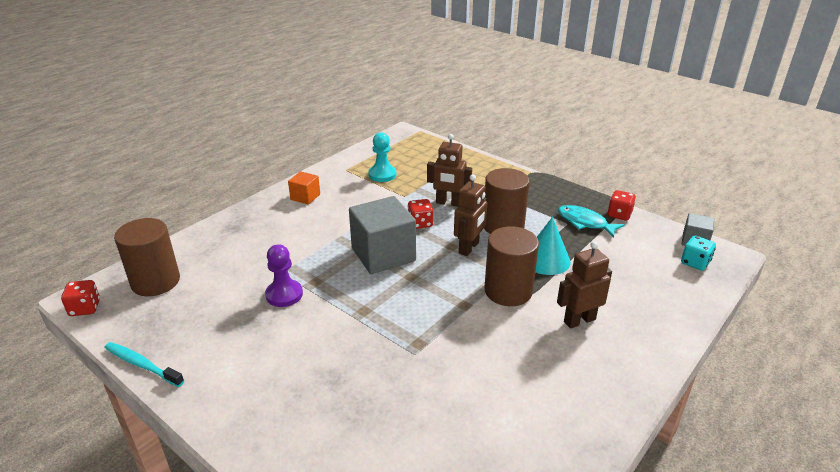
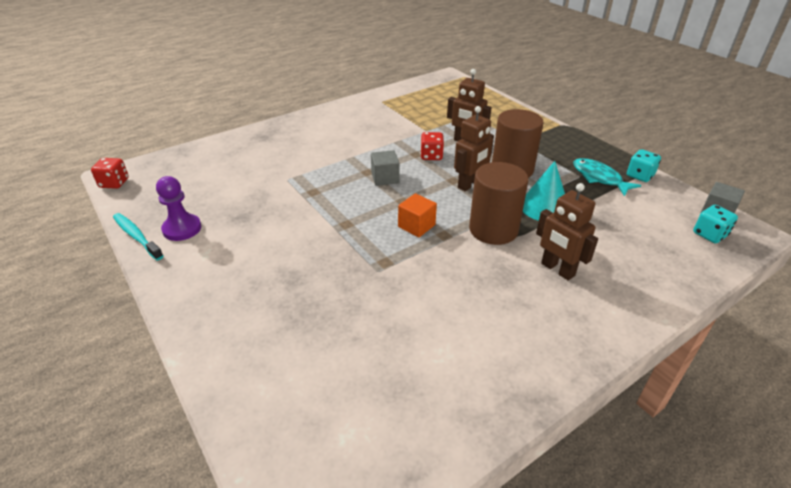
camera: 15 degrees right, 5 degrees up
brown cylinder [114,218,180,296] -> none
purple pawn [265,244,303,307] -> purple pawn moved to [156,176,201,241]
orange cube [288,171,320,205] -> orange cube moved to [398,193,437,237]
grey cube [349,196,416,274] -> grey cube [371,150,399,186], size x0.50
turquoise pawn [368,132,396,182] -> none
brown robot [557,241,612,329] -> brown robot turned 120 degrees counterclockwise [536,183,598,281]
red dice [608,190,636,221] -> turquoise dice [627,149,661,182]

